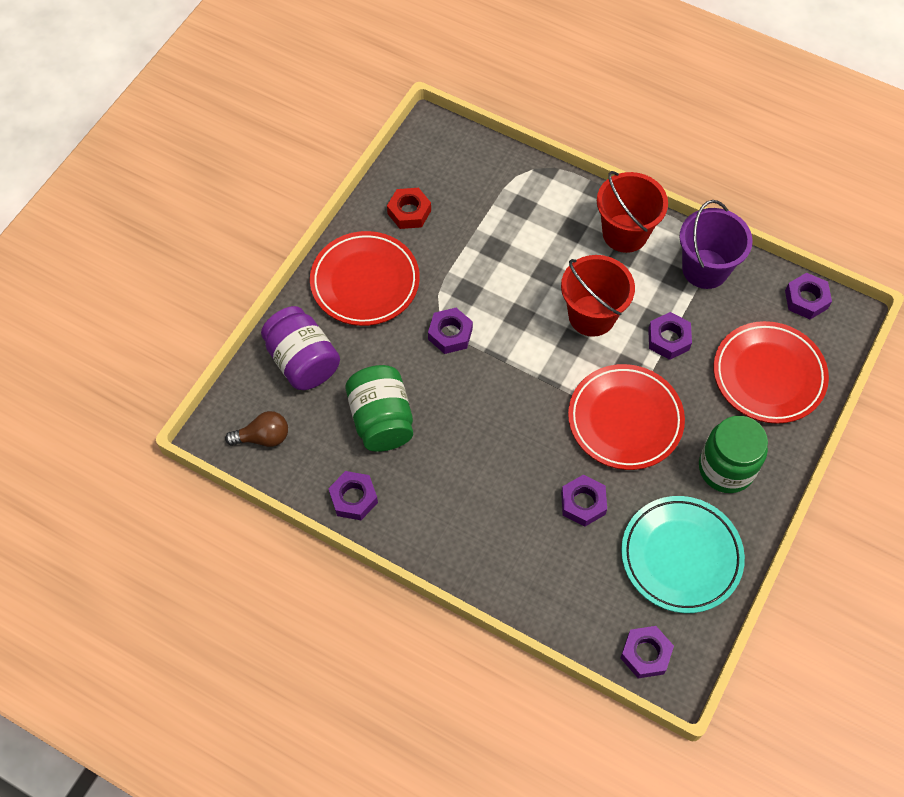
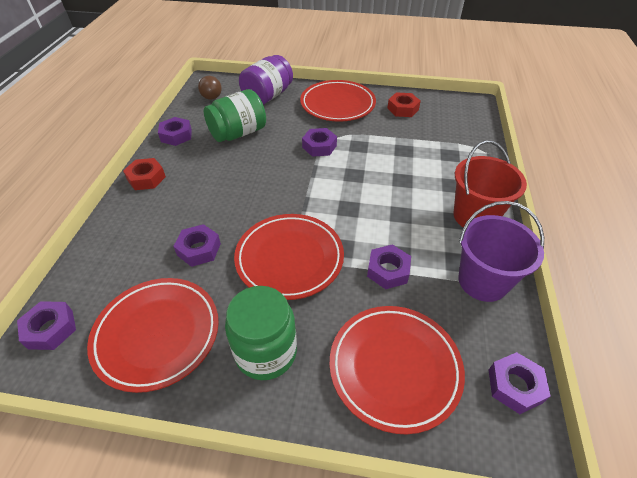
camera: 70 degrees right, 15 degrees down
red bucket [561,255,635,337] -> none
turquoise plate [621,496,745,613] -> red plate [87,278,219,393]
none -> red nut [123,158,166,190]

